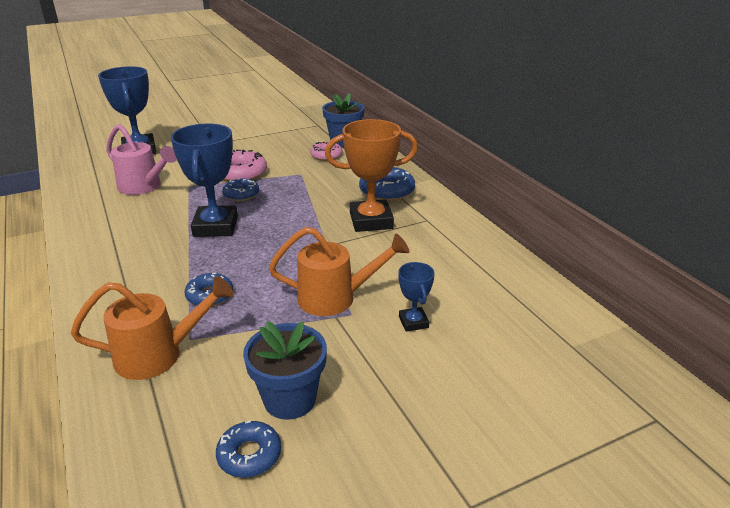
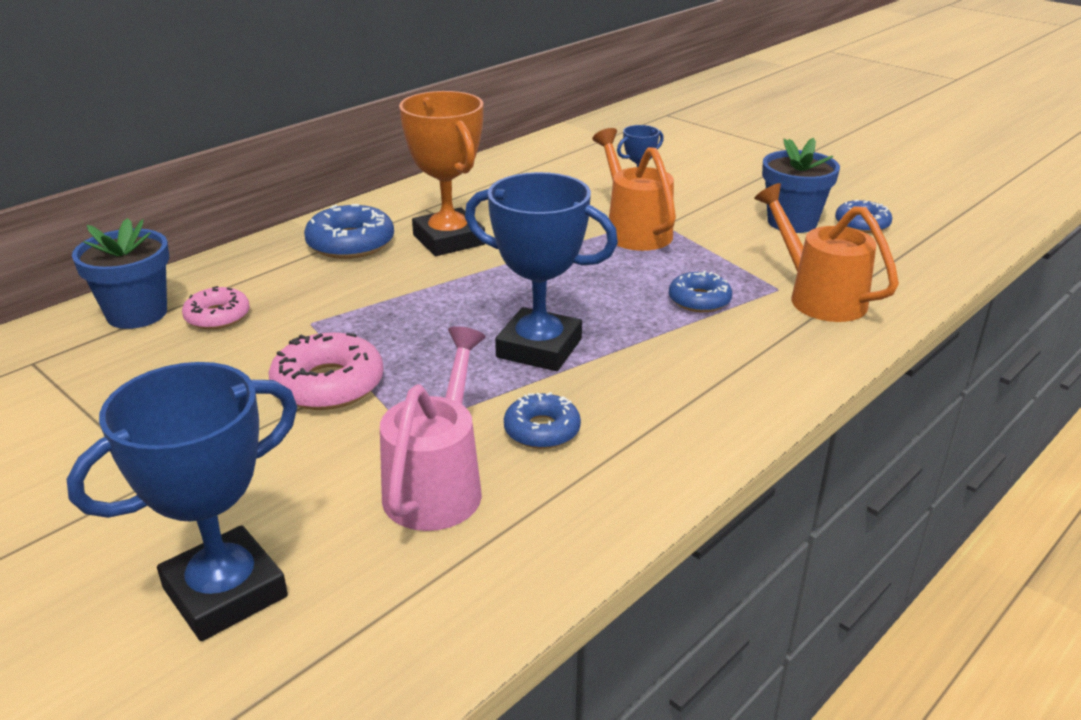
camera: 110 degrees left, 0 degrees up
blue trophy [171,124,238,237] -> blue trophy turned 45 degrees clockwise [465,172,618,371]
blue donut [222,178,259,201] -> blue donut moved to [504,392,581,449]

